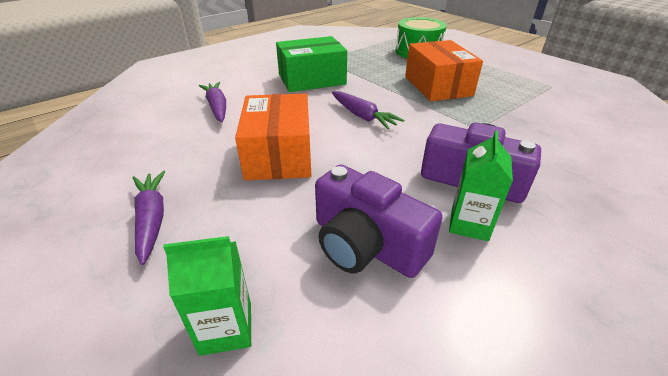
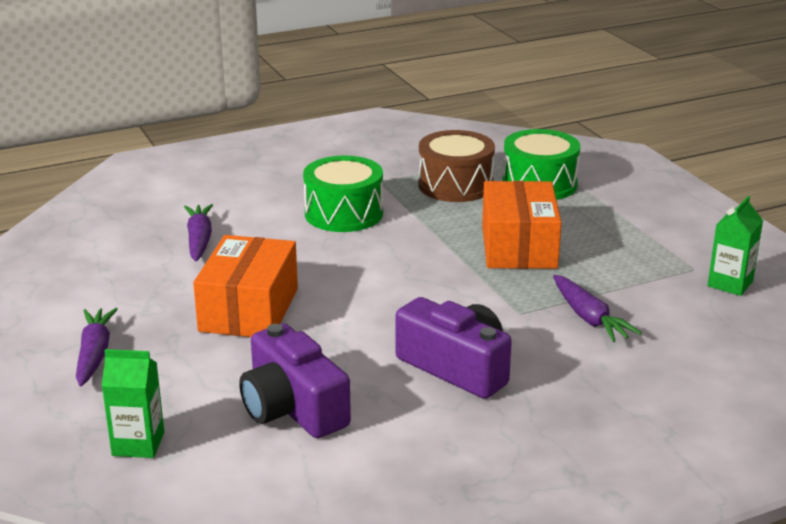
camera: 15 degrees right, 10 degrees down
green box [276,36,347,92] -> green drum [303,155,383,232]
purple carrot [332,91,404,129] -> purple carrot moved to [553,275,642,342]
green carton [449,130,513,241] -> green carton moved to [708,196,763,296]
none -> brown drum [418,130,495,202]

